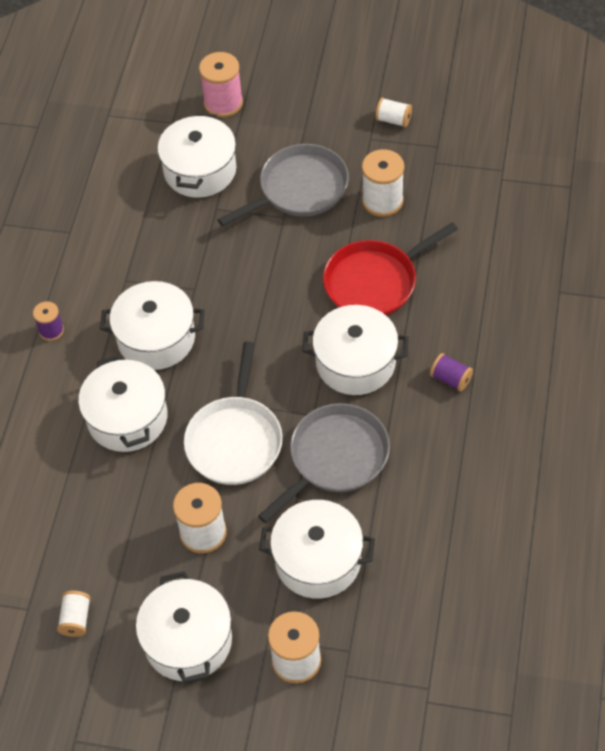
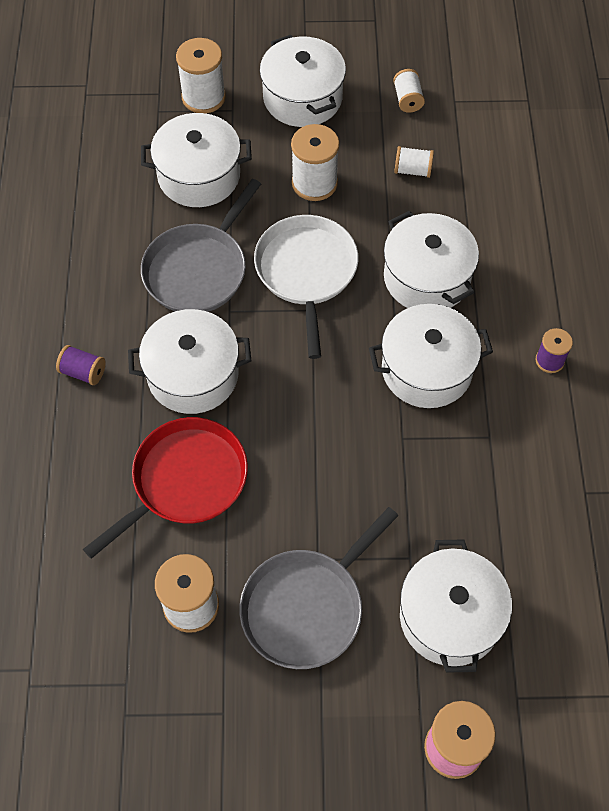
camera: 165 degrees right, 5 degrees up
white spool [375,98,412,127] -> white spool moved to [394,146,434,178]

